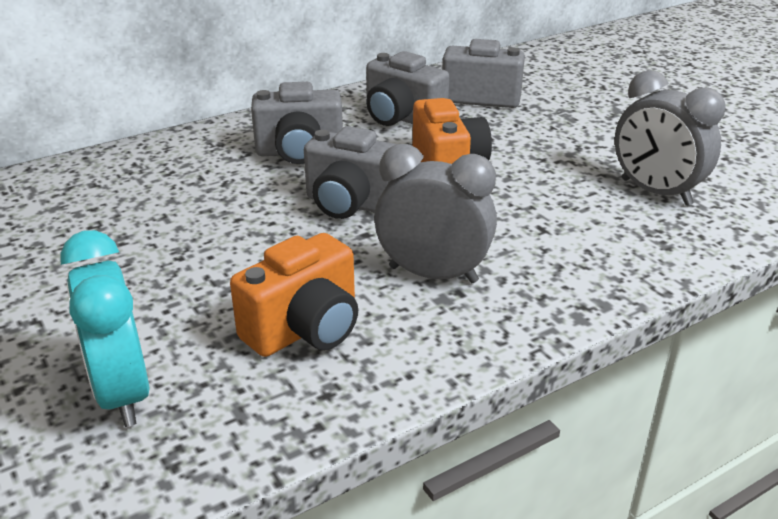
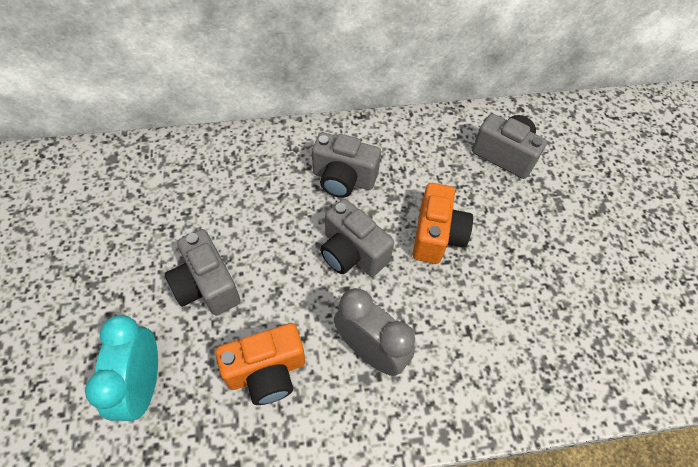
camera: 20 degrees right, 25 degrees up
grey camera [366,51,449,126] -> grey camera moved to [165,229,240,315]
grey clock [615,70,726,206] -> none

